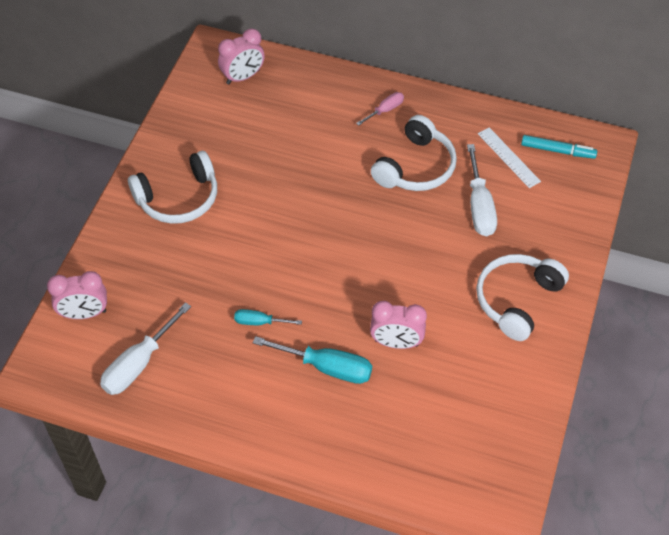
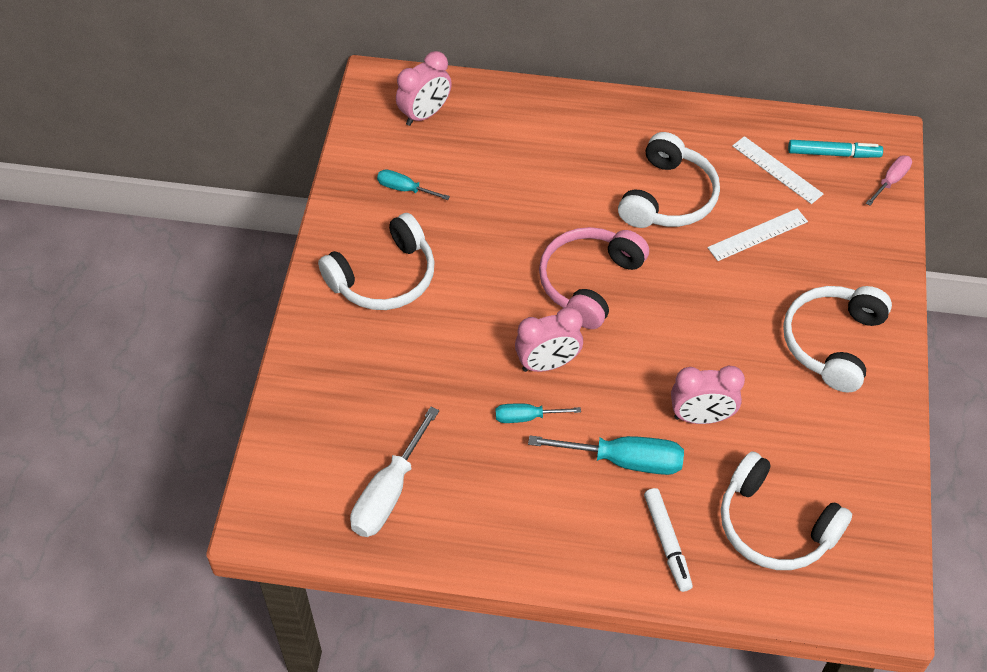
camera: 10 degrees left, 0 degrees up
pink clock [47,271,107,319] -> pink clock moved to [515,307,583,372]
pink screwdriver [356,92,404,126] -> pink screwdriver moved to [866,156,912,206]
white screwdriver [467,144,497,236] -> white ruler [708,209,808,261]
none -> turquoise screwdriver [377,169,450,200]
none -> pink headphones [539,227,649,329]
none -> white marker [644,488,693,592]
none -> white headphones [721,451,852,570]

